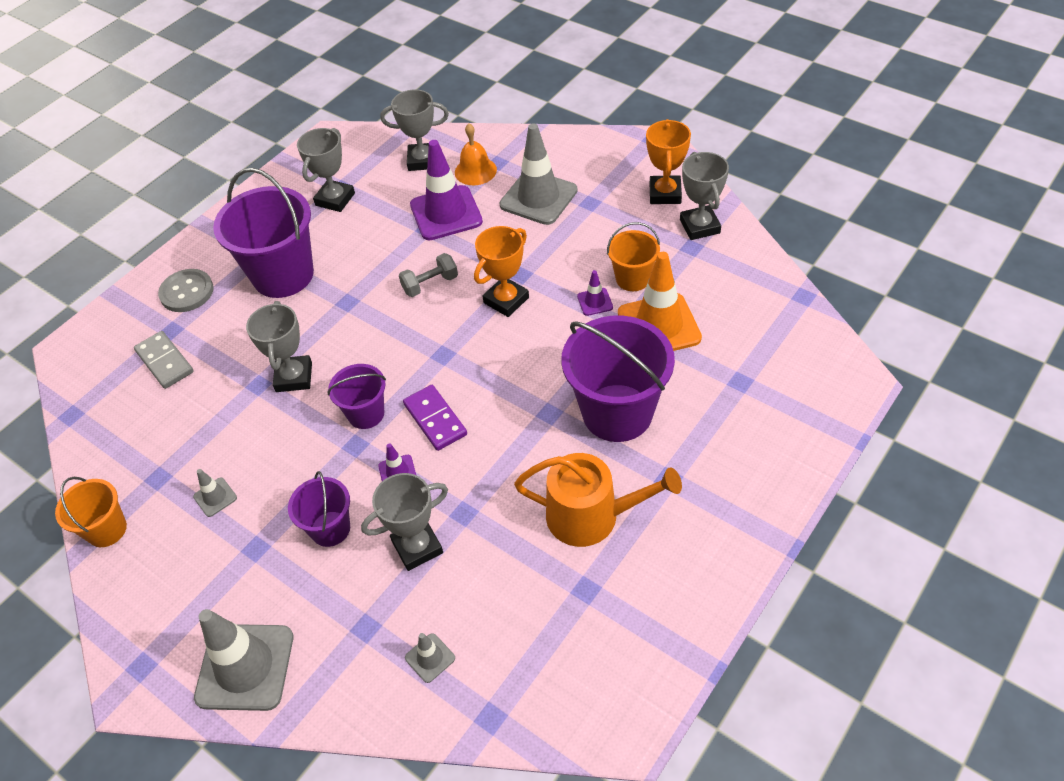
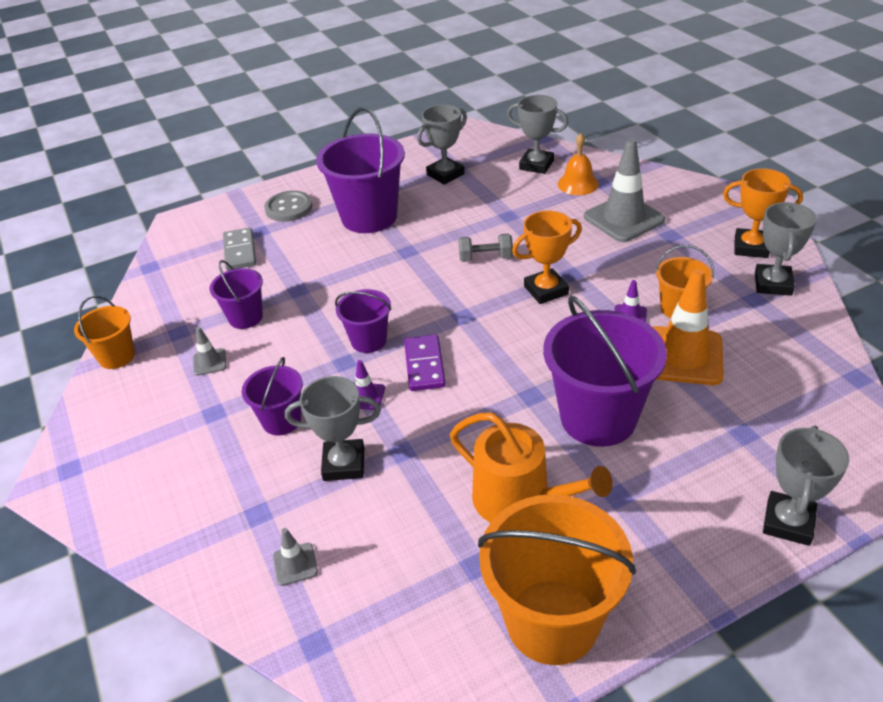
camera: 25 degrees right, 10 degrees down
grey traffic cone [194,609,293,711] -> none
grey trophy [246,301,312,392] -> grey trophy moved to [763,425,849,546]
purple traffic cone [410,140,483,240] -> none
orange trophy [646,119,691,204] -> orange trophy turned 75 degrees clockwise [723,168,803,258]
none -> purple bucket [210,260,263,329]
none -> orange bucket [478,494,636,665]

